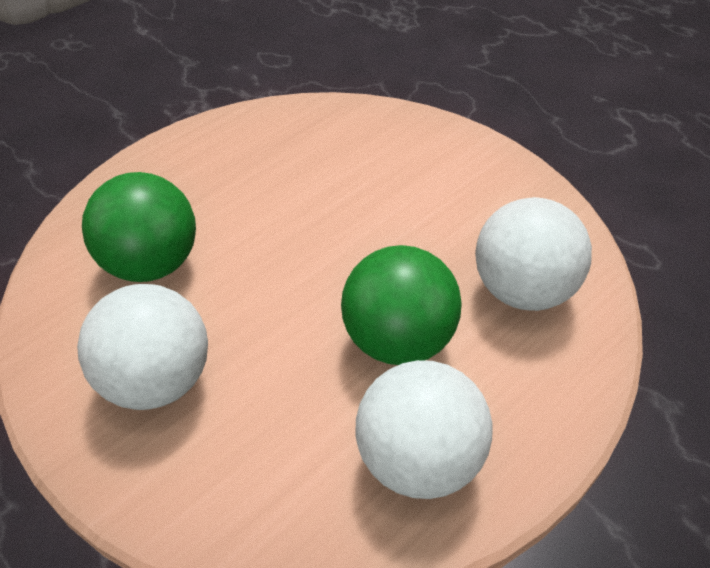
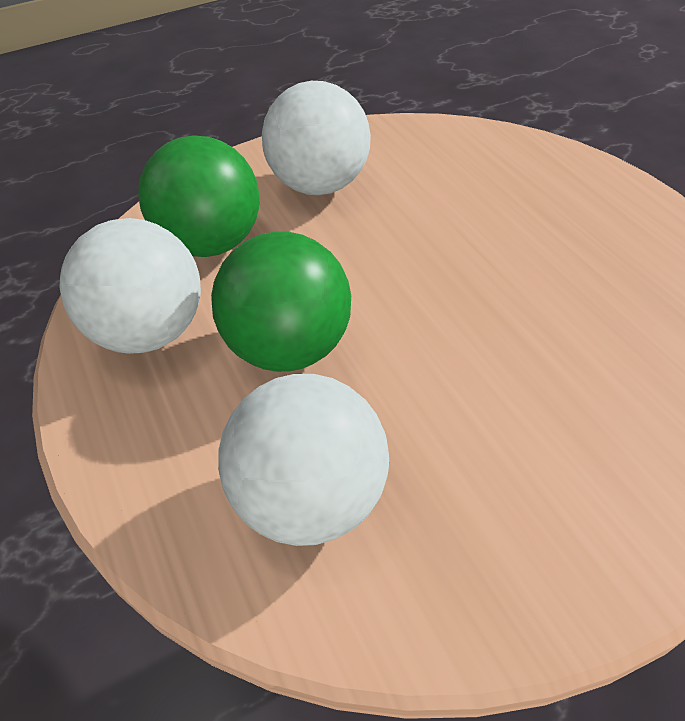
camera: 110 degrees right, 0 degrees up
green ball [82,172,196,282] -> green ball moved to [138,135,260,257]

